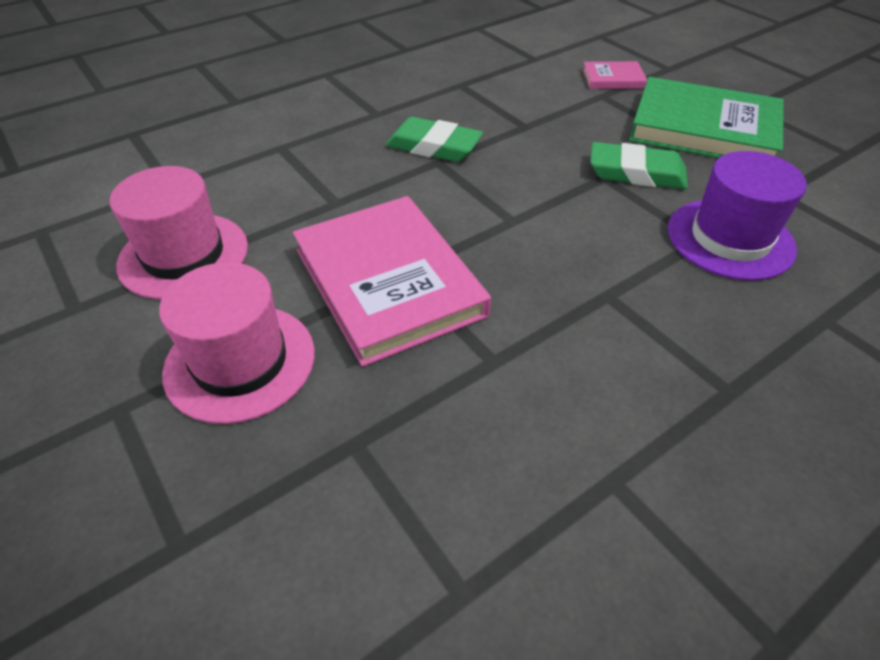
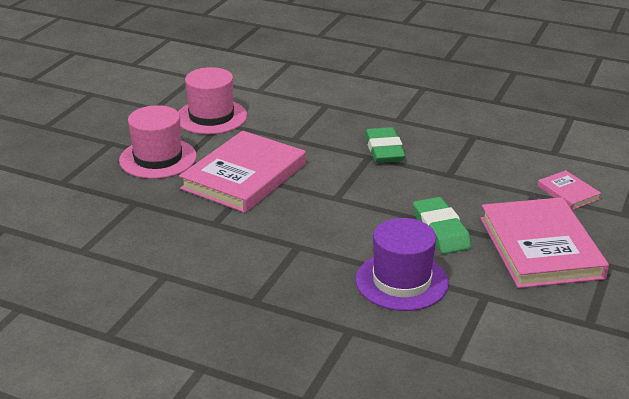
camera: 60 degrees right, 15 degrees down
green book [629,77,784,158] -> pink book [480,197,609,288]

